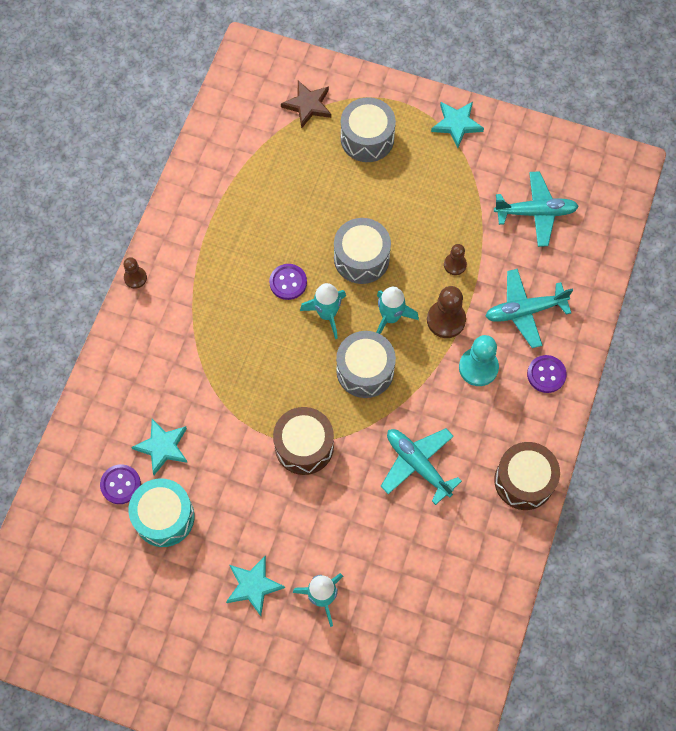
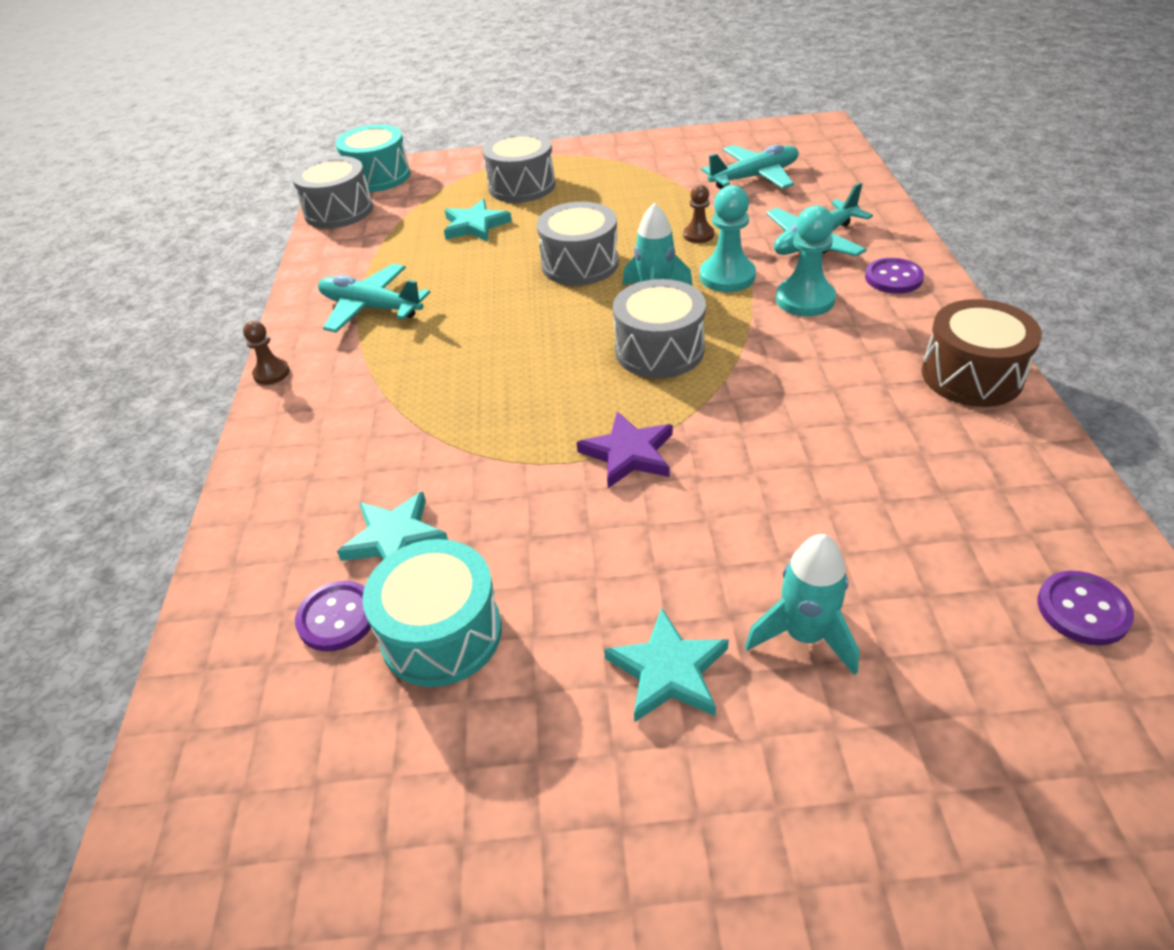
camera: 20 degrees left, 25 degrees down
purple button [269,264,307,300] -> purple button moved to [1038,571,1134,646]
brown drum [273,407,334,475] -> purple star [577,411,673,488]
brown star [281,81,331,128] -> none
turquoise rocket [300,283,346,339] -> none
turquoise plane [381,428,462,505] -> turquoise plane moved to [318,264,430,333]
brown pawn [427,286,466,338] -> turquoise pawn [700,185,756,292]
turquoise star [431,102,484,148] -> turquoise star moved to [444,199,512,241]
none -> grey drum [292,156,373,228]
none -> turquoise drum [335,124,410,192]

